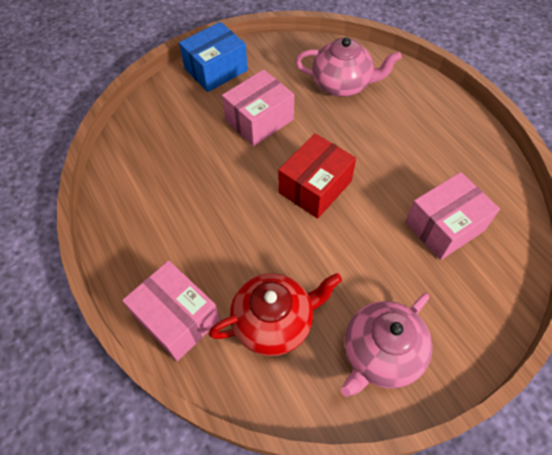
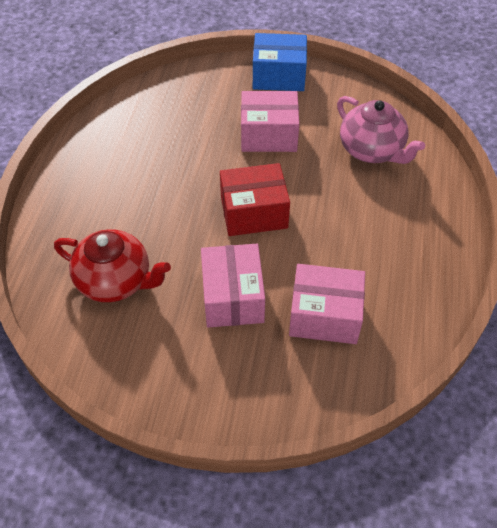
camera: 40 degrees right, 5 degrees down
pink box [122,260,220,361] -> pink box moved to [201,244,265,328]
pink teapot [341,293,432,397] -> none

